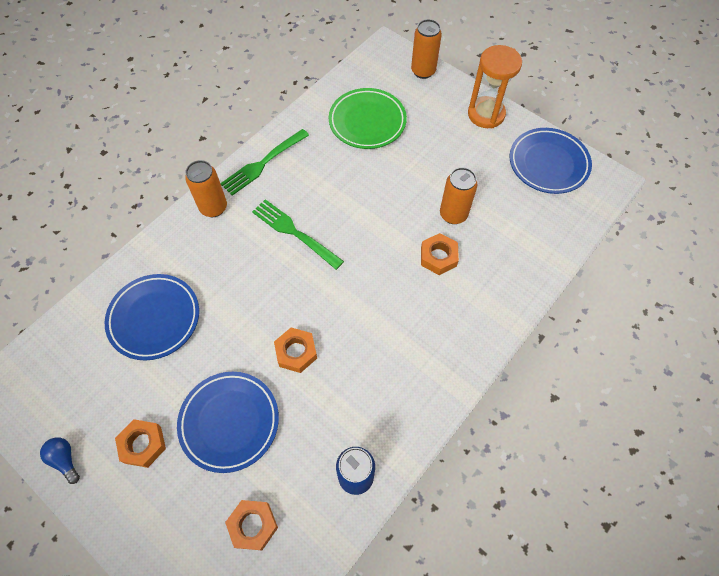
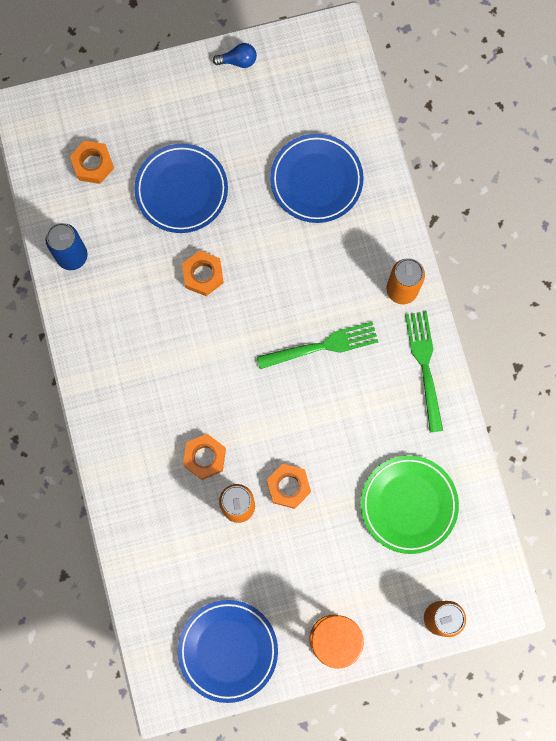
camera: 125 degrees right, 15 degrees up
orange nut [115,419,166,468] -> orange nut moved to [267,464,311,509]

